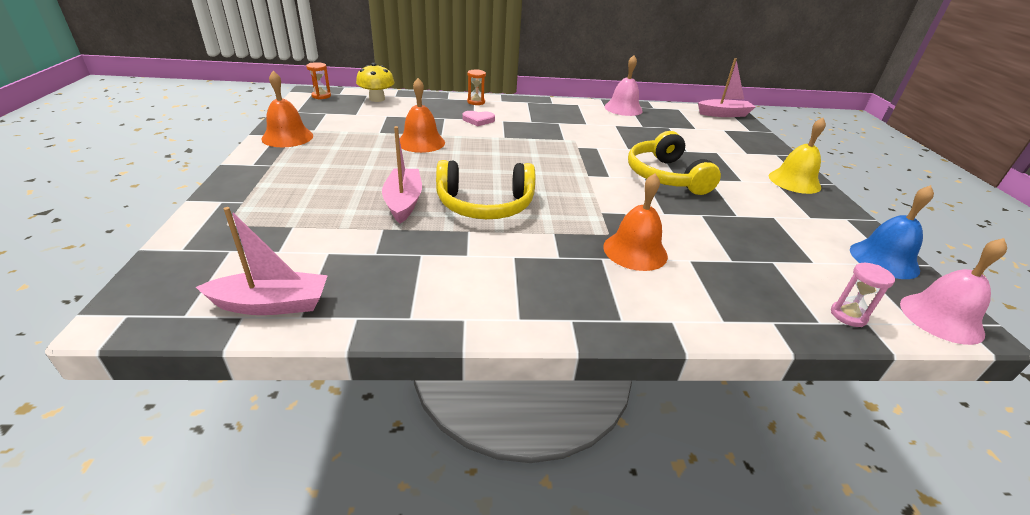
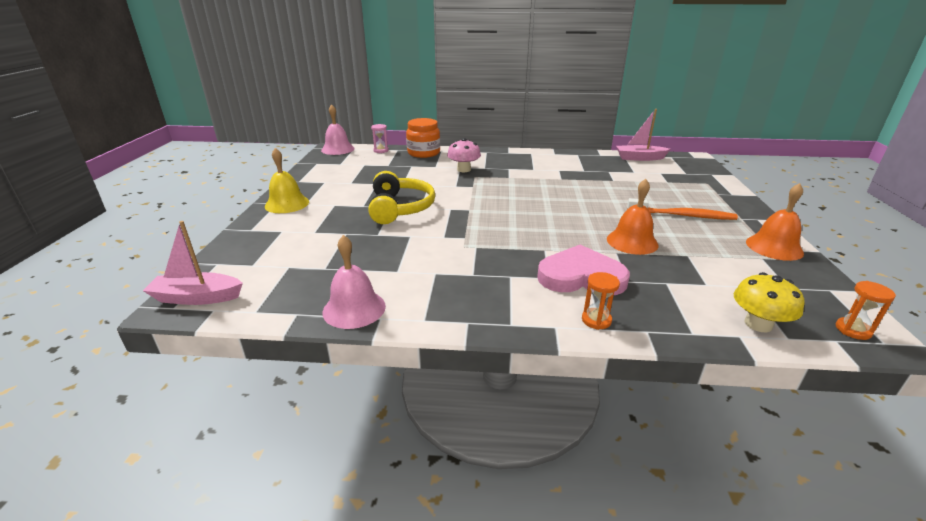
camera: 170 degrees left, 5 degrees down
pink boat [382,126,422,224] -> none
yellow headphones [436,160,535,219] -> none
pink heart [462,111,495,126] -> pink heart [537,245,630,295], size x2.02
orange bell [603,173,668,271] -> pink mushroom [447,138,481,172]
blue bell [850,185,934,279] -> none
none -> orange jar [406,118,440,158]
none -> orange toothbrush [627,198,738,220]

